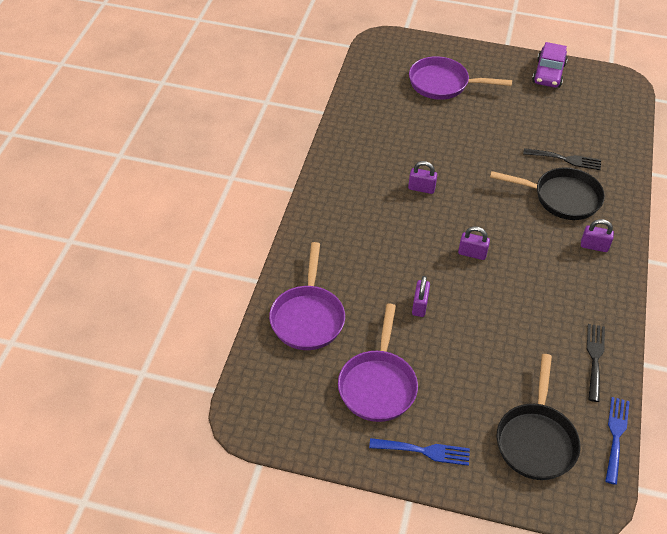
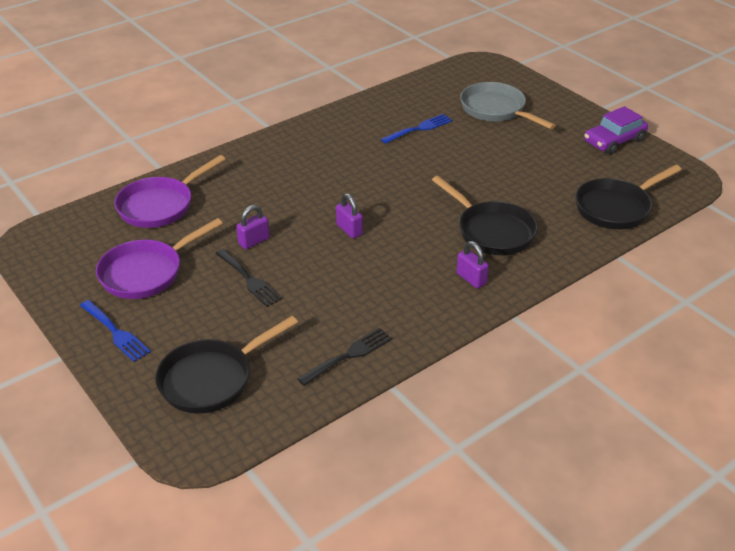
camera: 40 degrees right, 10 degrees down
purple padlock [408,161,437,194] -> none
purple pan [409,56,512,100] -> grey pan [460,82,556,129]
black fork [523,148,601,170] -> black fork moved to [215,249,282,307]
blue fork [605,397,630,485] -> blue fork moved to [381,114,452,144]
none -> black pan [575,165,682,229]

